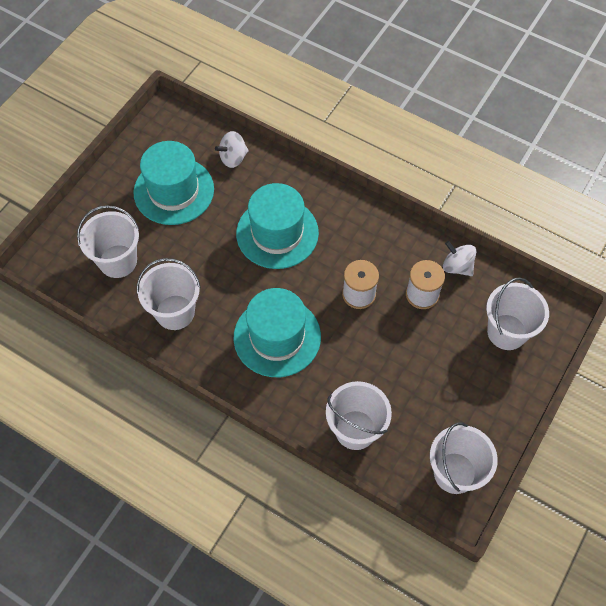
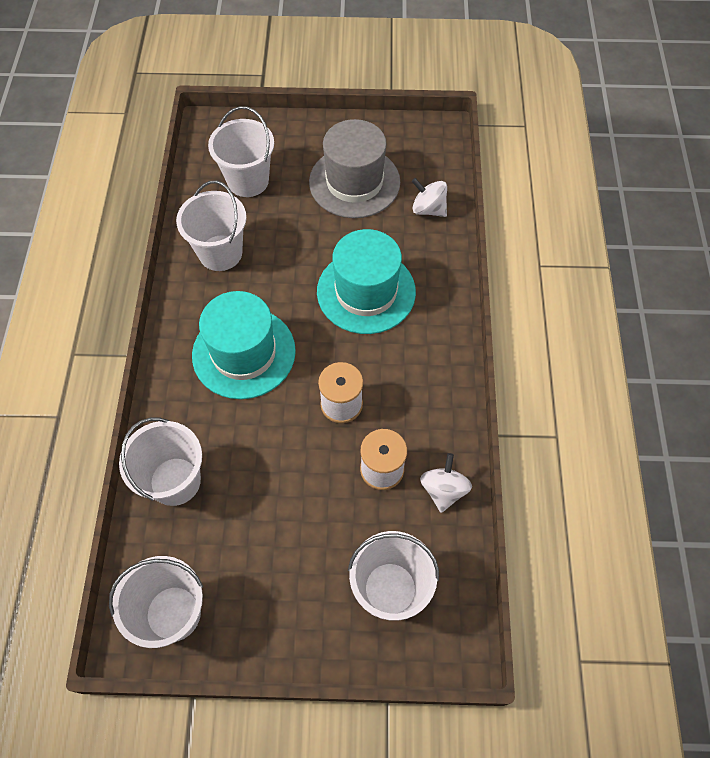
camera: 60 degrees right, 0 degrees up
turquoise hat [134,141,214,225] -> grey hat [309,119,400,218]

